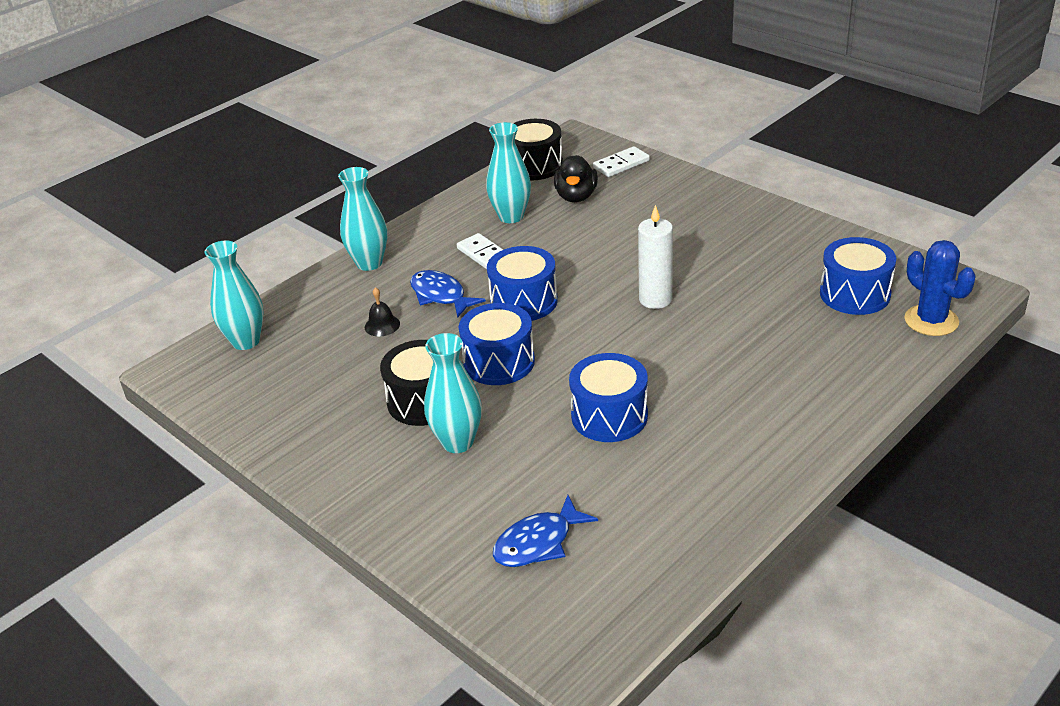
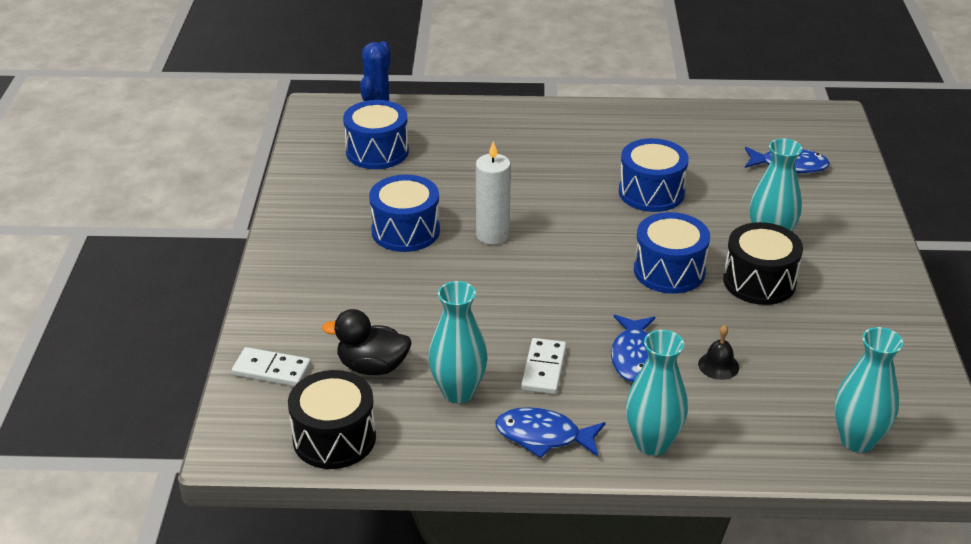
camera: 135 degrees left, 0 degrees up
blue drum [487,246,558,321] -> blue drum moved to [369,175,440,252]
black duck [554,155,598,202] -> black duck turned 135 degrees counterclockwise [322,309,411,375]
none -> blue fish [495,407,605,458]

